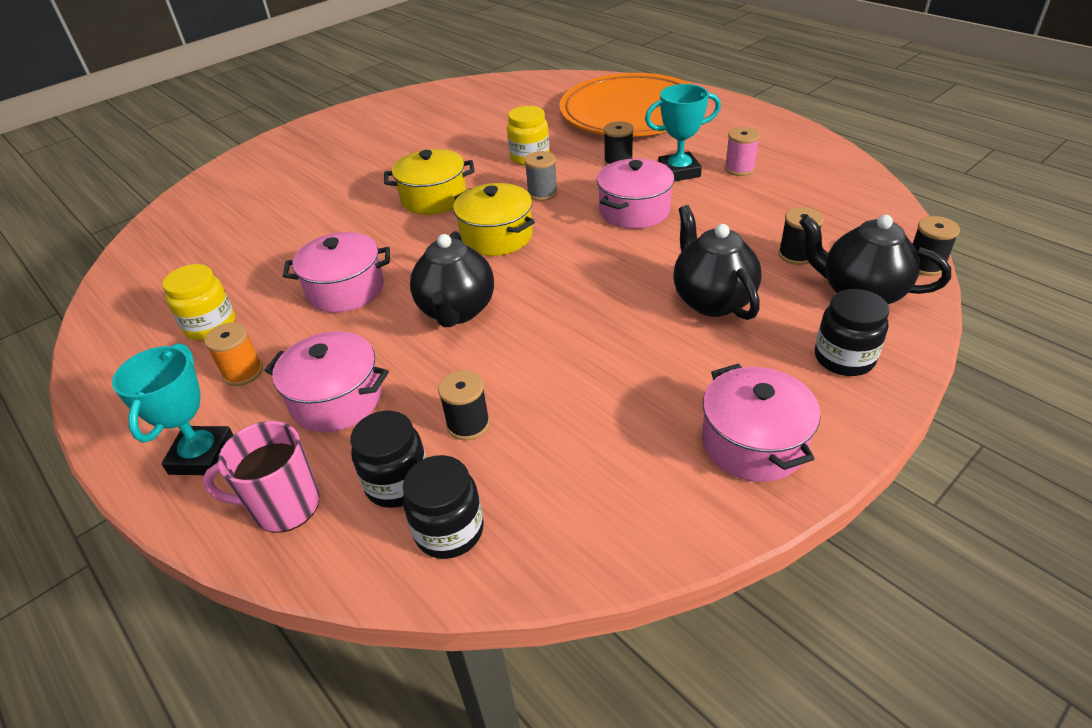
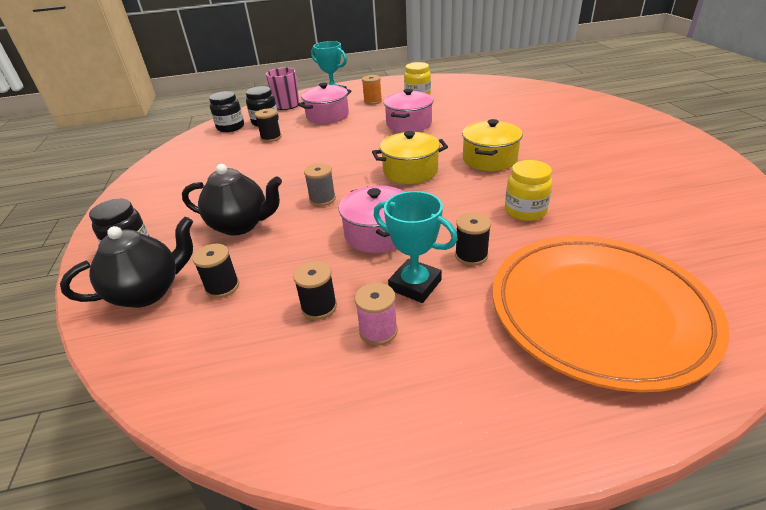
camera: 120 degrees right, 5 degrees down
black teapot [410,231,494,327] -> none
grey spool [524,151,558,201] -> grey spool moved to [304,163,336,206]
turquoise trophy [645,84,721,181] -> turquoise trophy turned 75 degrees counterclockwise [374,191,458,303]
pink pot [702,363,821,482] -> none
black spool [913,216,960,276] -> black spool moved to [293,261,337,320]

